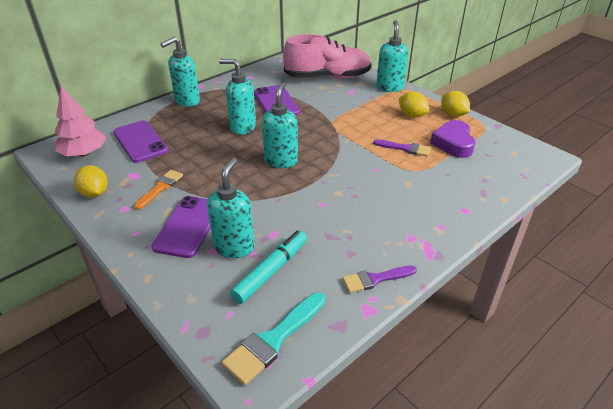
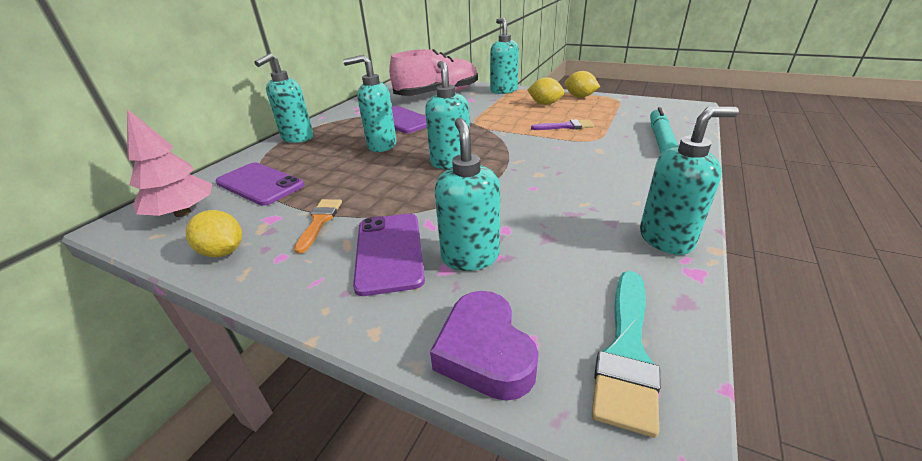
camera: 20 degrees left, 5 degrees down
turquoise marker [230,230,307,304] -> turquoise marker moved to [650,107,678,153]
purple brush [343,266,417,293] -> turquoise soap dispenser [640,107,739,255]
purple heart [430,120,475,158] -> purple heart moved to [430,291,539,401]

